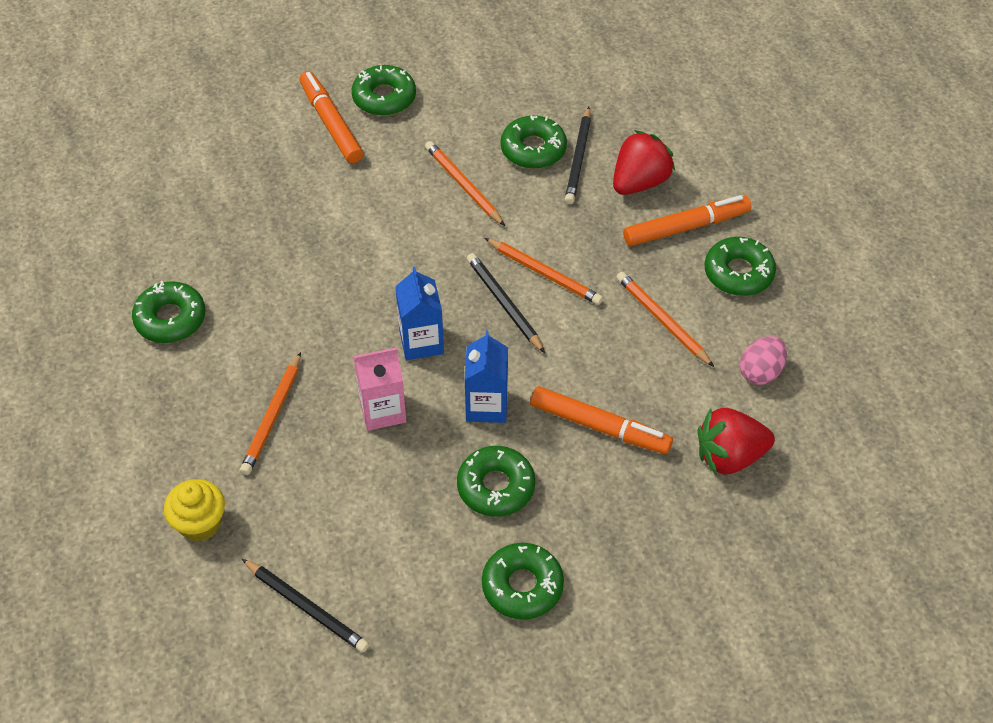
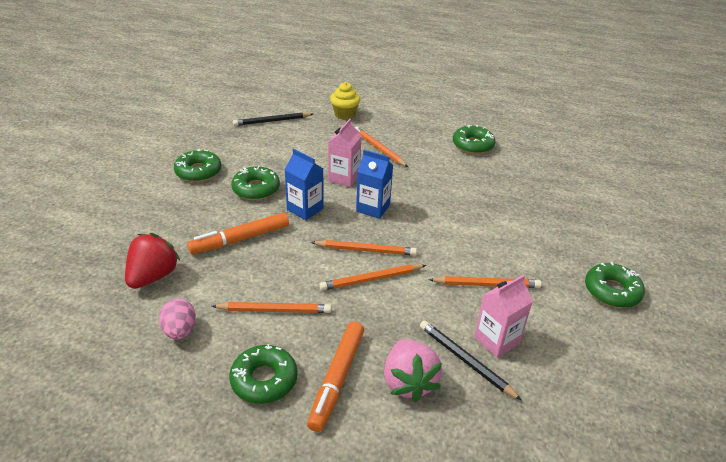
camera: 125 degrees right, 15 degrees down
orange marker [300,71,363,163] -> none
black pencil [467,253,545,353] -> orange pencil [311,240,417,256]
green donut [501,116,567,169] -> pink carton [474,275,533,358]
red strawberry [613,130,675,195] -> pink strawberry [384,339,442,403]

